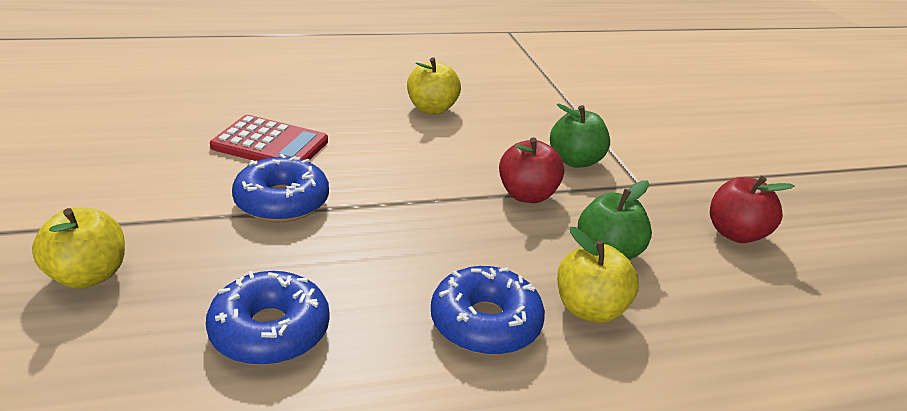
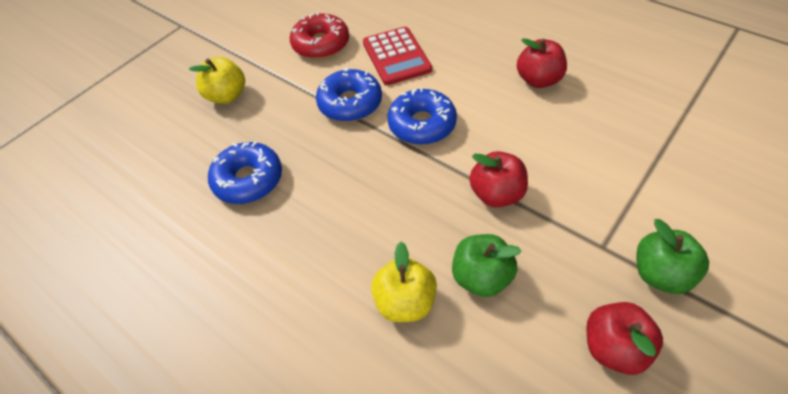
camera: 60 degrees right, 20 degrees up
yellow apple [407,57,461,115] -> red apple [517,38,567,88]
blue donut [431,266,545,355] -> blue donut moved to [387,87,457,145]
green apple [550,104,610,168] -> green apple moved to [636,219,709,294]
none -> red donut [290,12,349,59]

